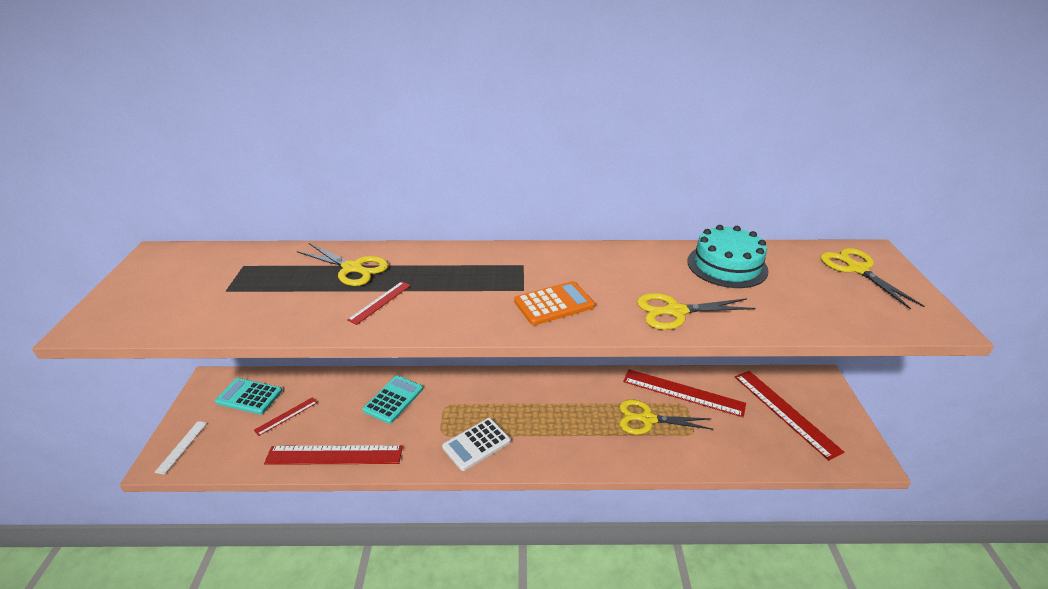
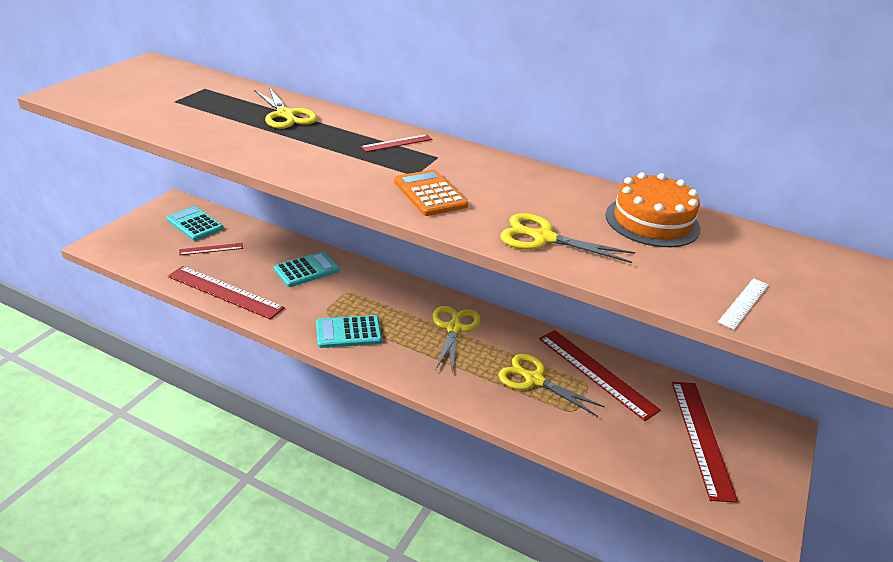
camera: 25 degrees right, 0 degrees up
white ruler [154,421,207,475] -> white ruler moved to [718,278,769,330]
red ruler [347,281,411,325] -> red ruler moved to [361,134,433,152]
white calculator [442,418,511,471] -> turquoise calculator [316,315,382,348]
orange calculator [514,281,595,325] -> orange calculator turned 120 degrees counterclockwise [394,169,468,216]
turquoise cake [687,225,769,288] -> orange cake [605,172,700,247]
yellow scissors [821,248,924,309] -> yellow scissors moved to [433,306,481,373]

